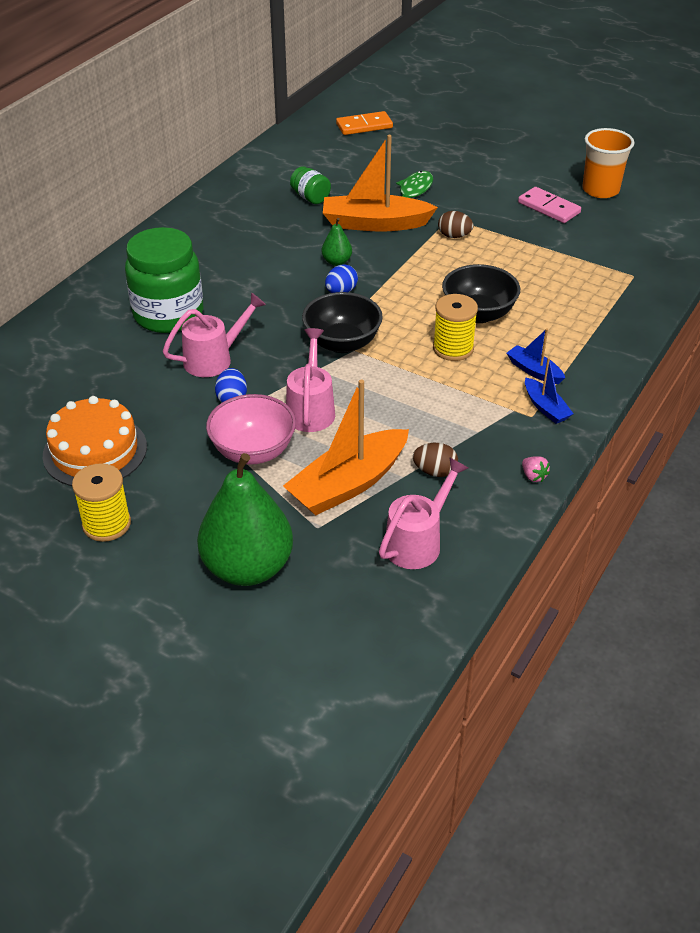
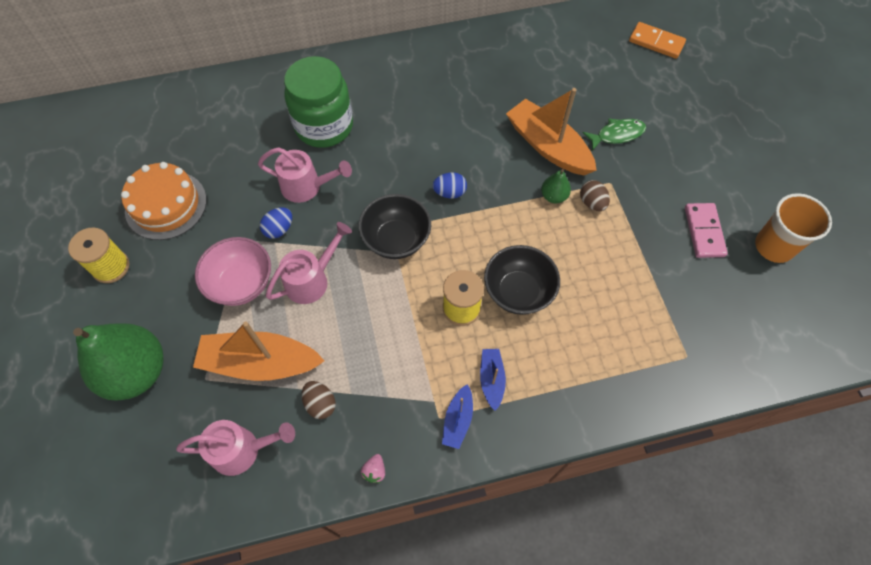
camera: 45 degrees right, 20 degrees up
green jar [290,166,331,204] -> none
green pear [322,218,352,266] -> green pear moved to [541,169,571,203]

